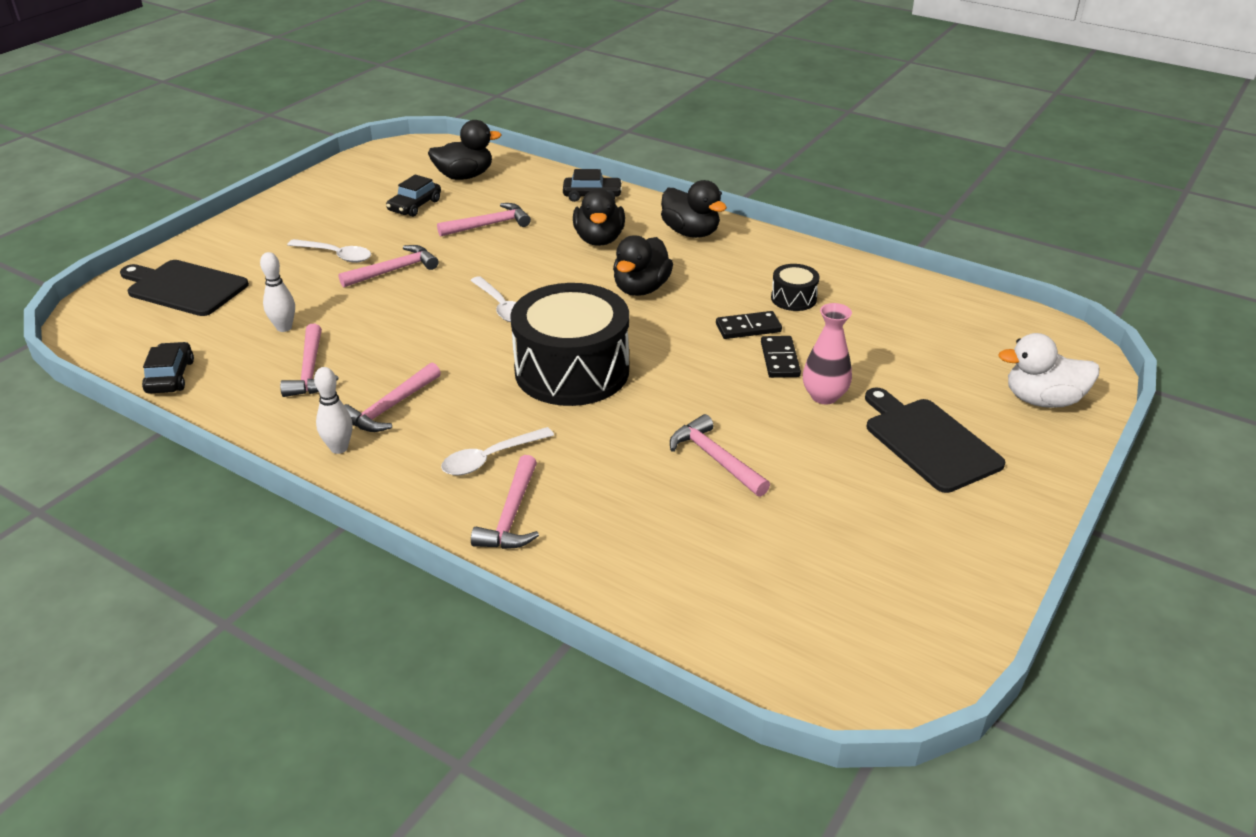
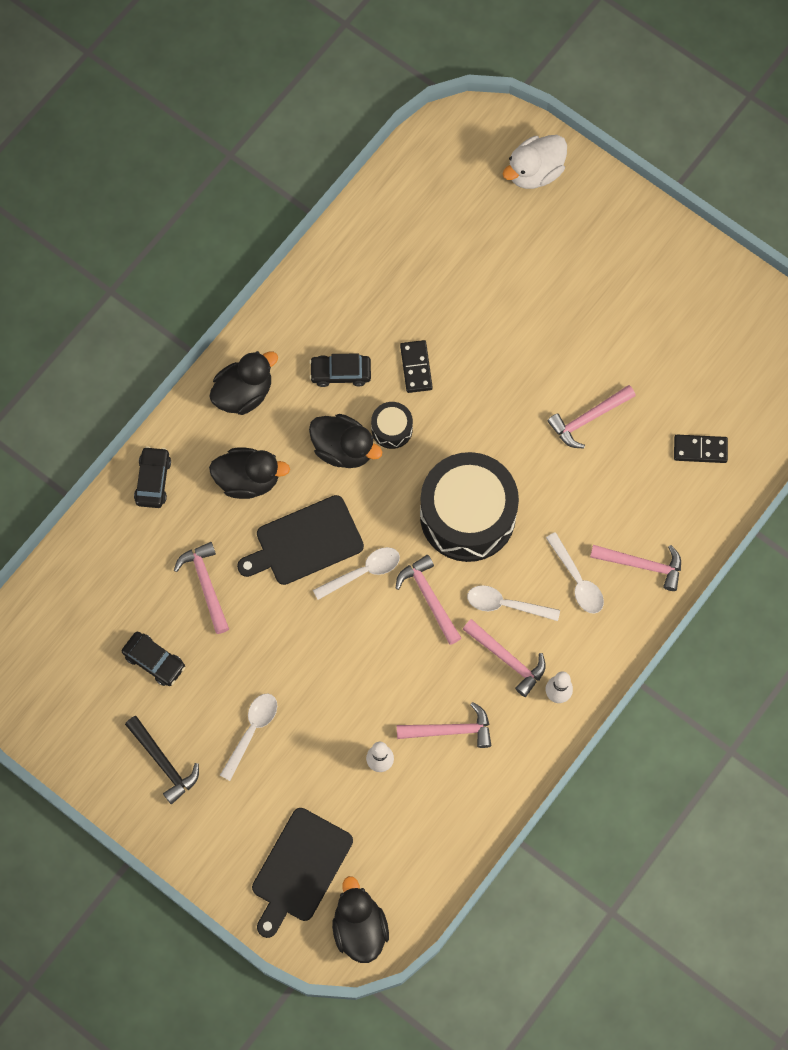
camera: 85 degrees left, 35 degrees up
black car [142,342,194,394] -> black car moved to [309,353,371,387]
pink hammer [339,245,439,288] -> pink hammer moved to [395,555,461,645]
black duck [428,120,502,180] -> black duck moved to [332,876,389,963]
black domino [761,336,801,378] -> black domino moved to [674,435,728,463]
black drum [771,264,820,311] -> black drum moved to [371,402,413,449]
pink vase [803,303,852,404] -> none
black cutting board [865,388,1006,493] -> black cutting board moved to [237,495,364,585]
white duck [998,333,1100,408] -> white duck turned 45 degrees clockwise [503,135,567,189]
none -> black hammer [125,716,199,804]
none -> white spoon [467,585,560,621]

